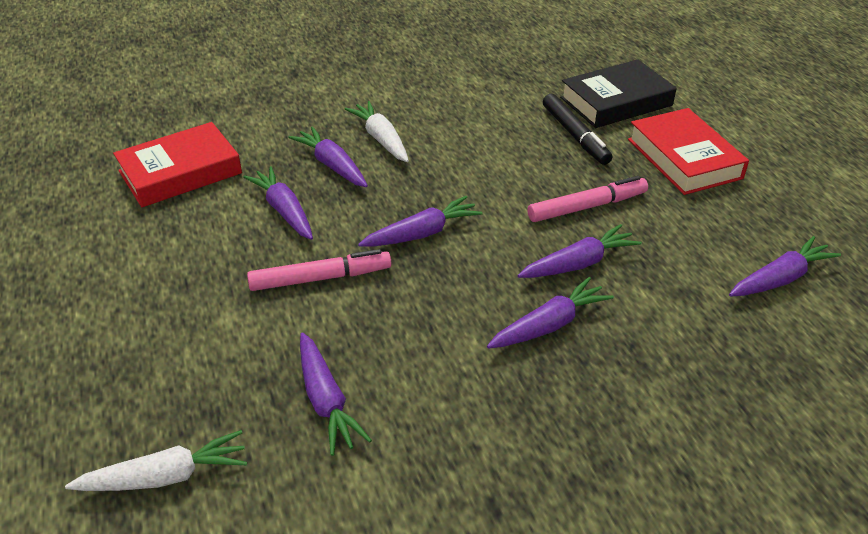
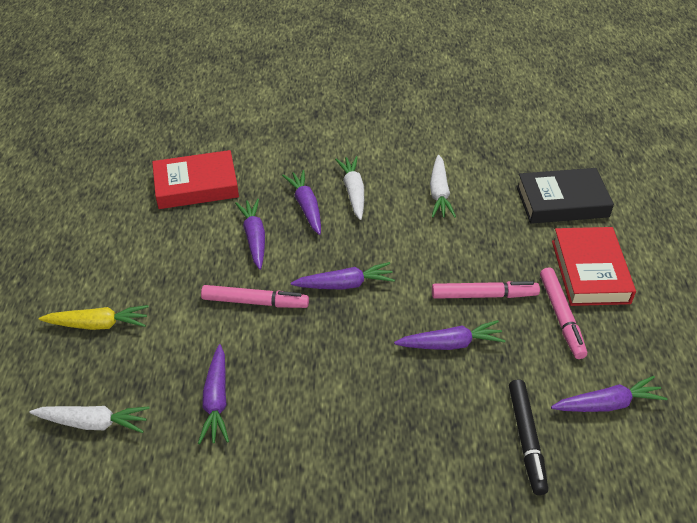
camera: 20 degrees right, 5 degrees up
purple carrot [487,277,614,349] -> none
black marker [543,94,612,165] -> black marker moved to [509,379,548,495]
none -> yellow carrot [39,305,149,330]
none -> white carrot [430,155,456,218]
none -> pink marker [540,268,587,359]

